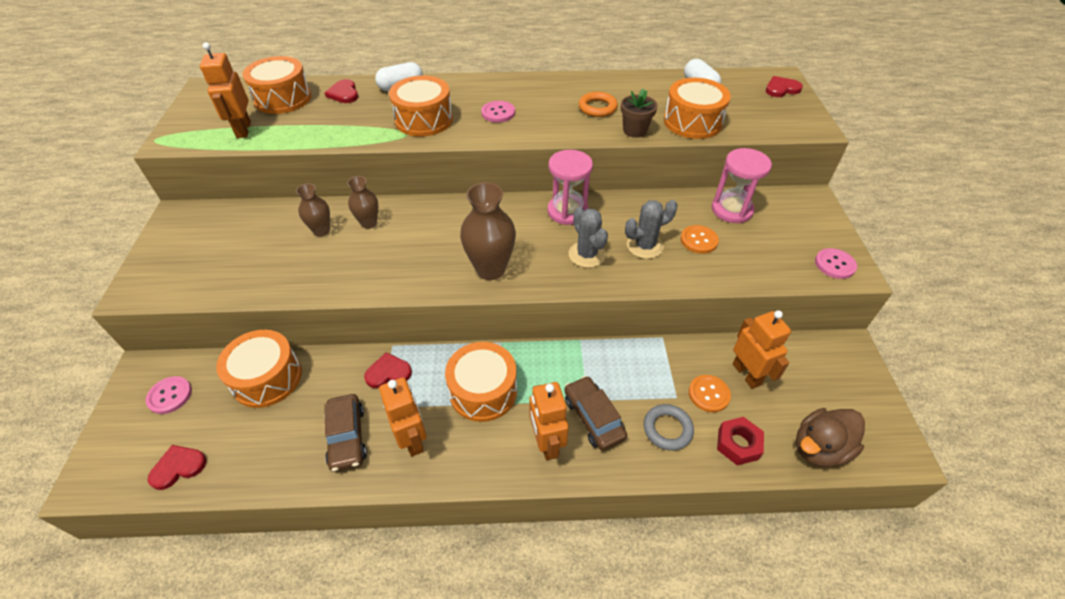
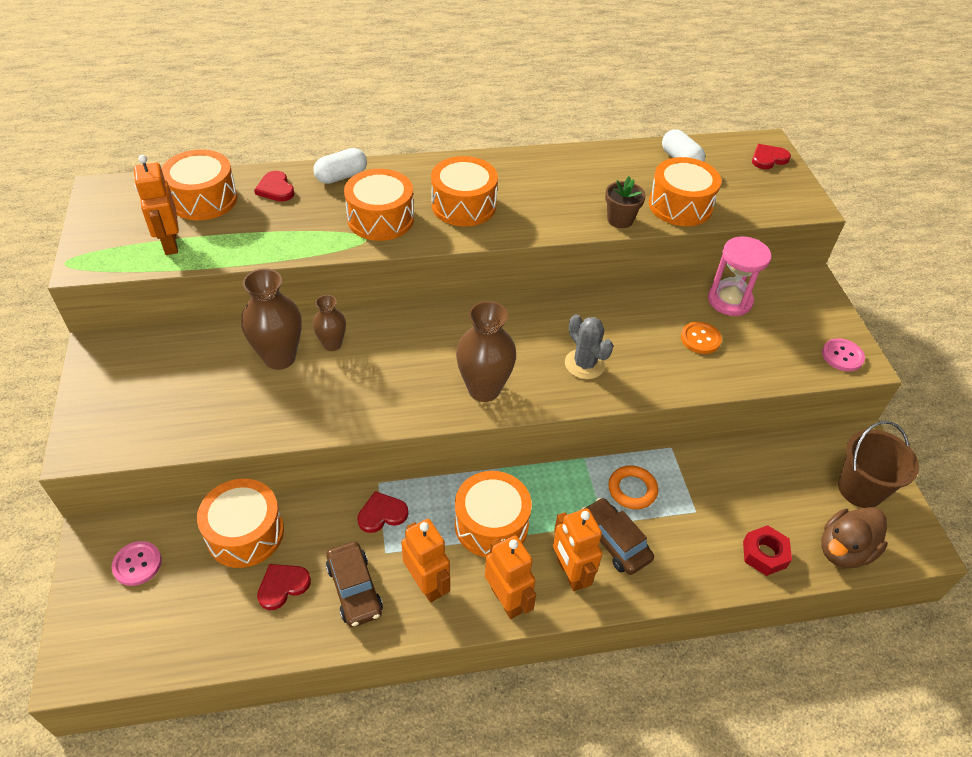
camera: 10 degrees left, 0 degrees up
red heart [148,445,206,490] -> red heart moved to [257,564,311,610]
brown vase [296,184,330,237] -> brown vase [241,268,302,370], size x1.72
pink button [481,101,515,123] -> orange drum [431,156,498,226]
pink hourglass [547,150,593,225] -> none
orange ring [578,92,618,117] -> orange ring moved to [608,465,658,509]
grey cactus [625,200,677,259] -> none
grey ring [644,404,694,451] -> none
orange button [689,375,731,413] -> none
orange robot [733,310,791,389] -> orange robot moved to [485,536,536,619]
none -> brown bucket [838,421,919,508]

